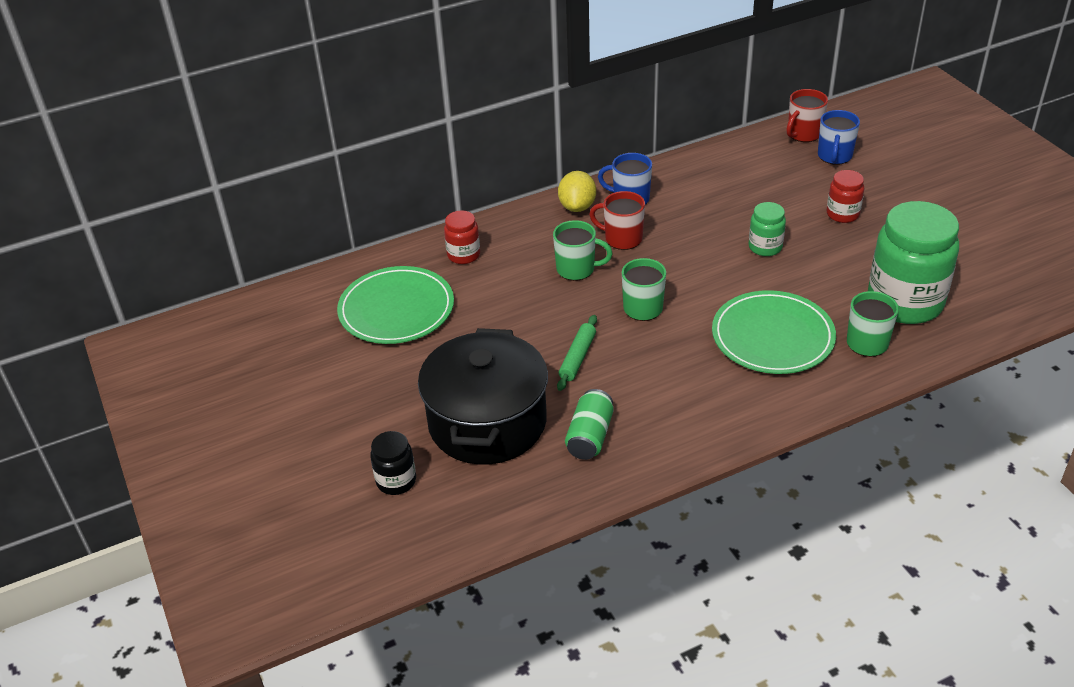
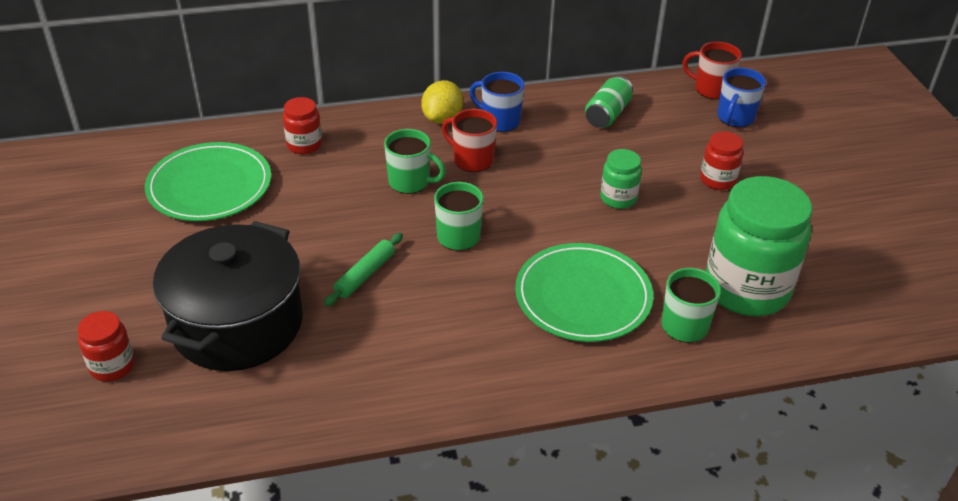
camera: 10 degrees right, 0 degrees up
black jar [370,431,416,495] -> red jar [77,311,135,382]
green can [565,389,614,460] -> green can moved to [585,76,633,128]
red mug [786,89,828,142] -> red mug turned 60 degrees clockwise [682,42,742,99]

